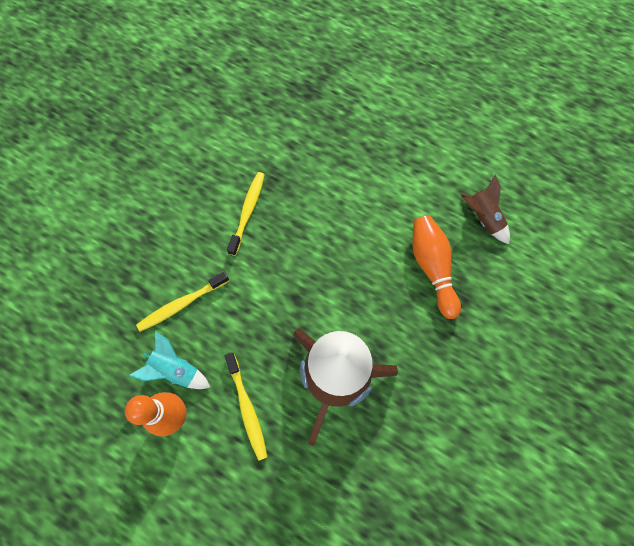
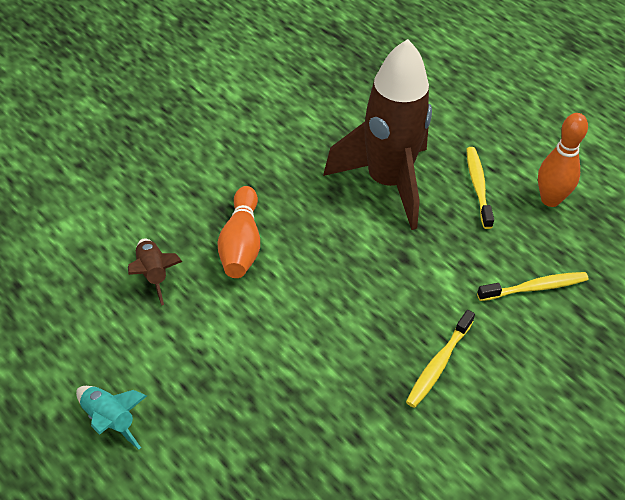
camera: 165 degrees left, 20 degrees down
turquoise rocket [129,331,211,389] -> turquoise rocket moved to [76,386,147,449]

